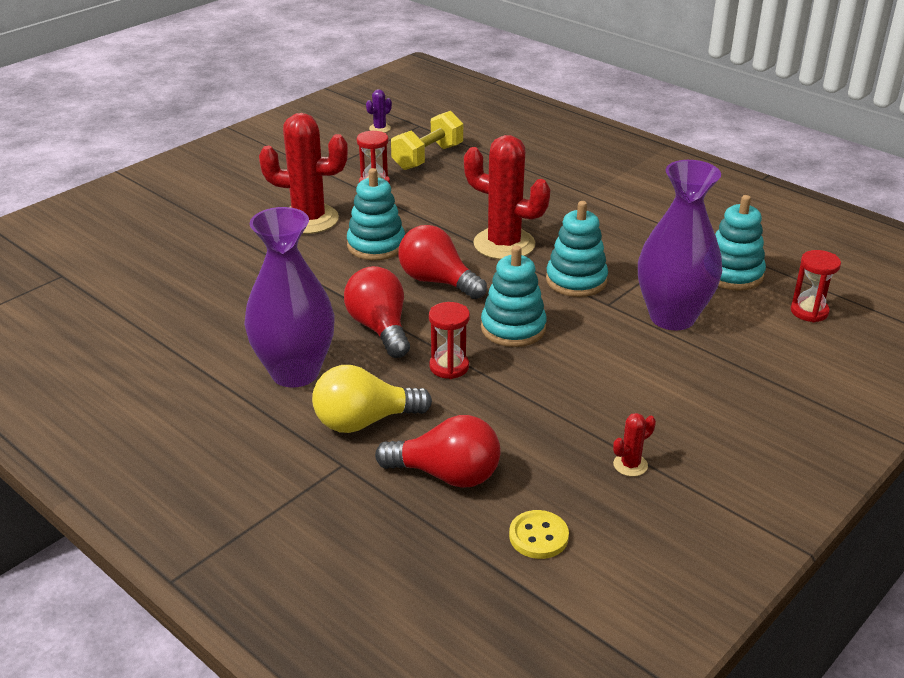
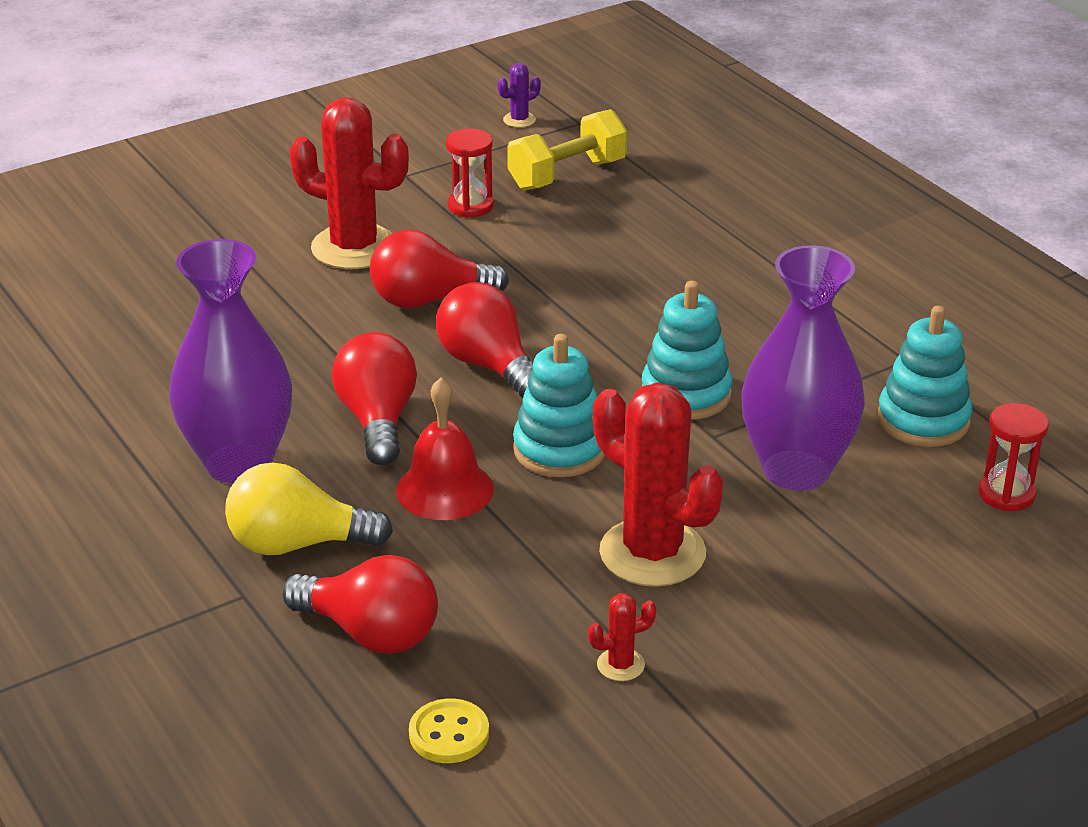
camera: 15 degrees right, 0 degrees up
turquoise stacking toy [347,168,405,260] -> red light bulb [370,230,509,308]
red hourglass [429,302,470,379] -> red bell [396,378,494,520]
red cactus [464,135,550,260] -> red cactus moved to [593,382,723,587]

